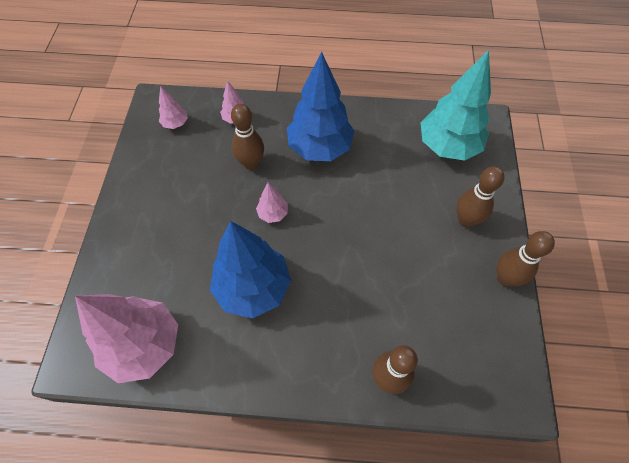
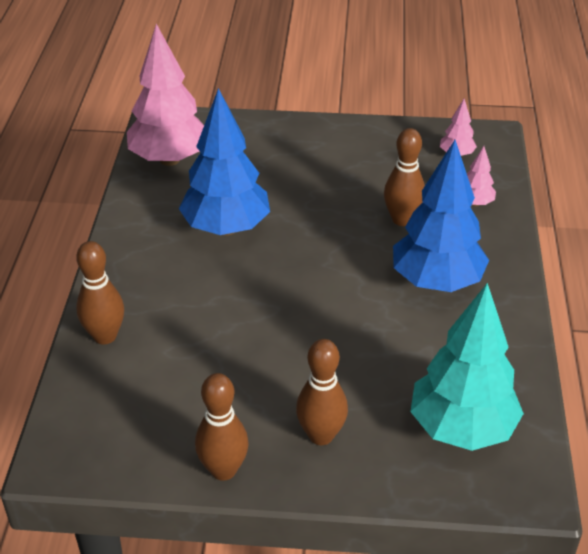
camera: 90 degrees right, 20 degrees down
pink tree [256,183,288,223] -> none

